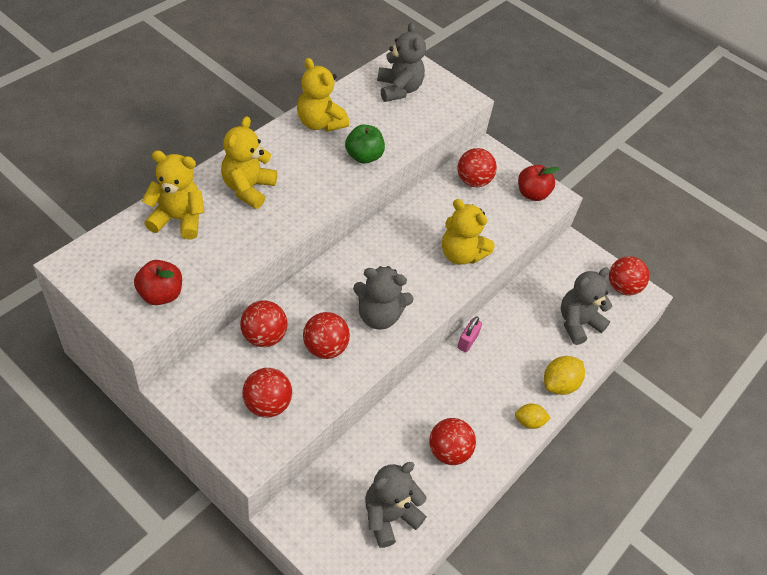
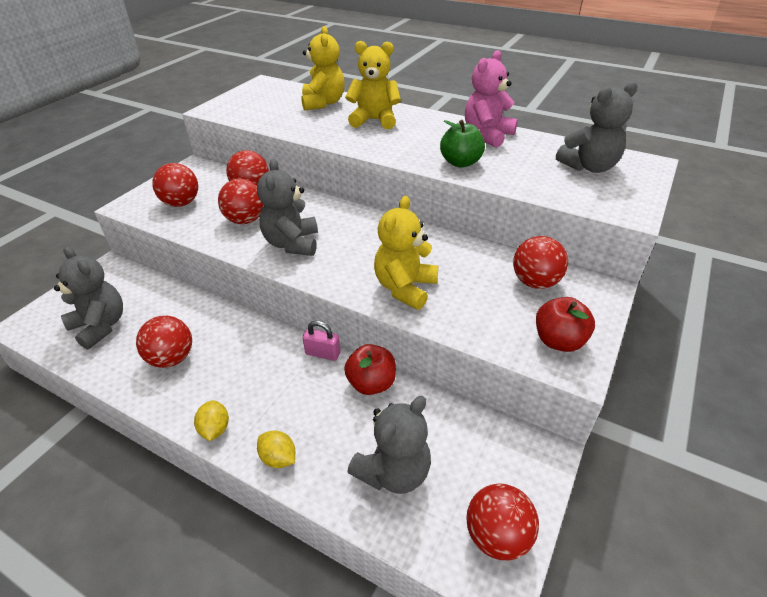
camera: 85 degrees right, 10 degrees down
red apple [134,260,182,305] -> red apple moved to [344,344,396,395]
yellow teddy bear [297,58,349,132] -> pink teddy bear [465,50,518,148]
yellow lemon [544,356,585,395] -> yellow lemon [257,430,295,468], size x0.66
grey teddy bear [561,267,612,345] -> grey teddy bear turned 90 degrees clockwise [348,396,431,494]

